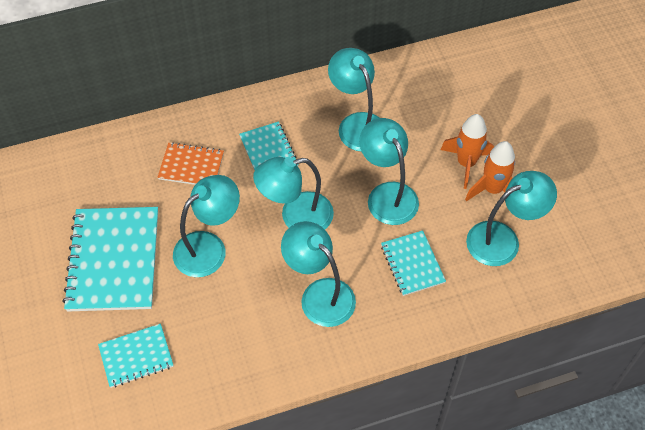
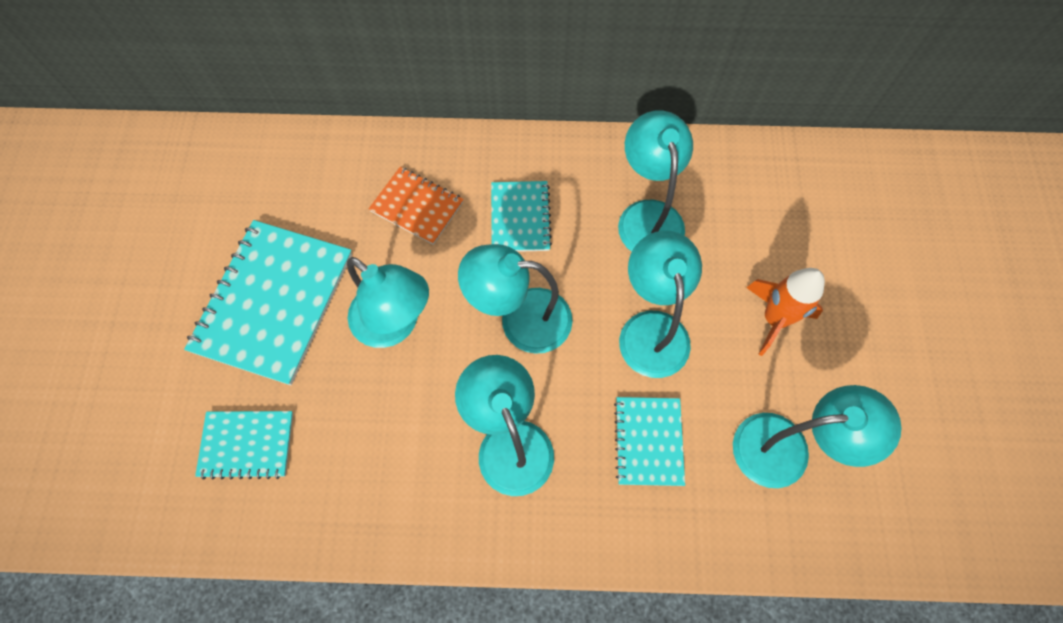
camera: 20 degrees right, 10 degrees up
turquoise lamp [173,175,240,277] -> turquoise lamp turned 60 degrees clockwise [347,257,429,348]
orange rocket [465,141,515,202] -> none

